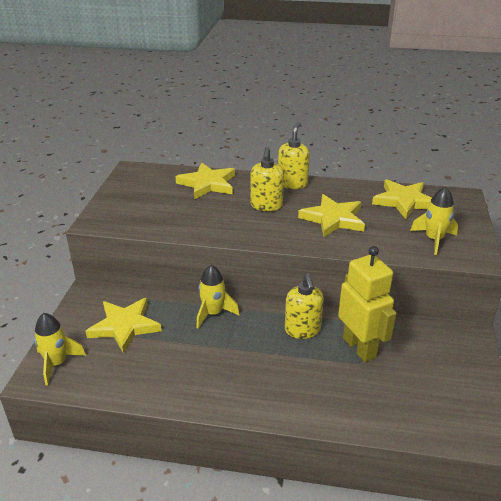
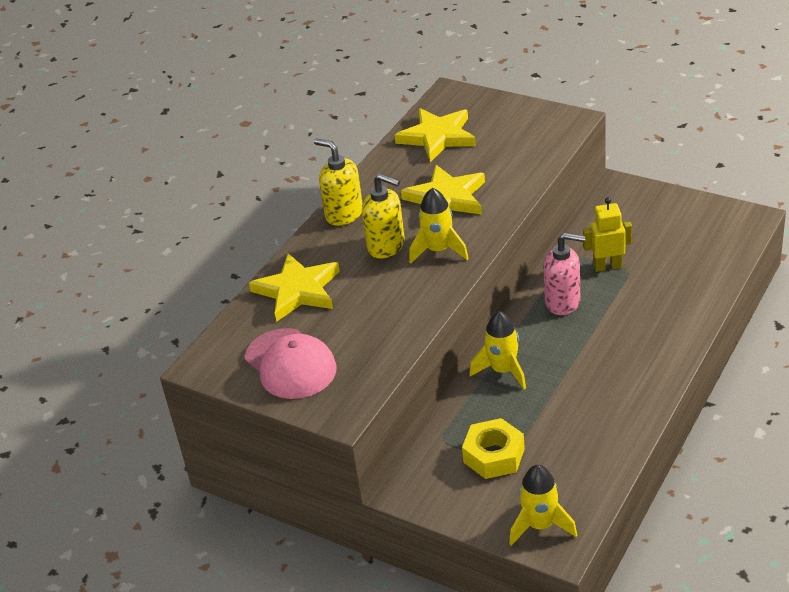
camera: 65 degrees left, 5 degrees up
yellow star [85,298,162,354] -> yellow nut [462,418,525,479]
yellow soap dispenser [285,273,324,339] -> pink soap dispenser [544,232,586,315]
yellow robot [338,246,397,362] -> yellow robot [583,197,632,272], size x0.62
yellow rocket [410,186,458,255] -> yellow rocket moved to [409,188,469,264]
none -> pink cap [245,328,337,399]

